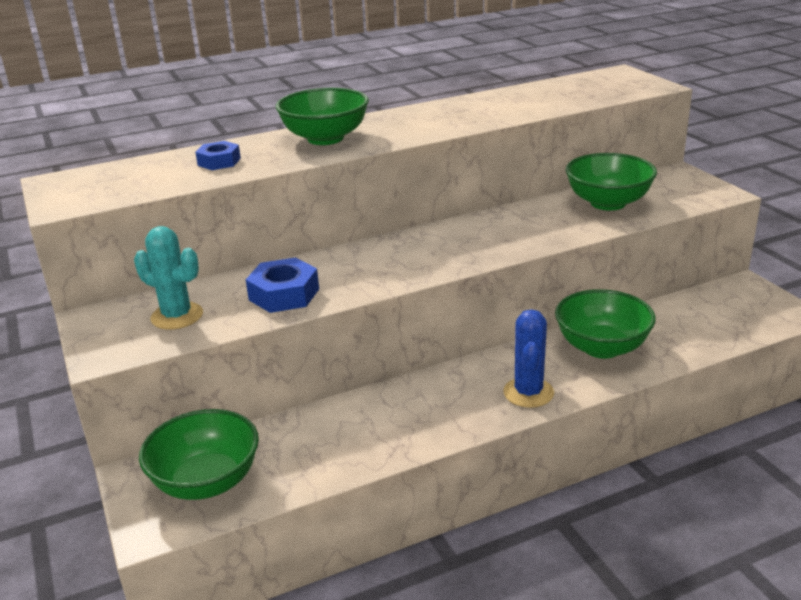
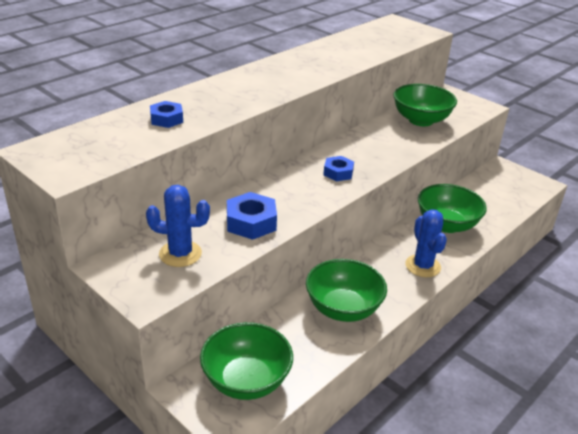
camera: 25 degrees left, 5 degrees up
turquoise cactus [134,226,203,330] -> blue cactus [146,185,210,267]
green bowl [276,88,369,145] -> green bowl moved to [306,259,387,322]
none -> blue nut [323,156,354,181]

